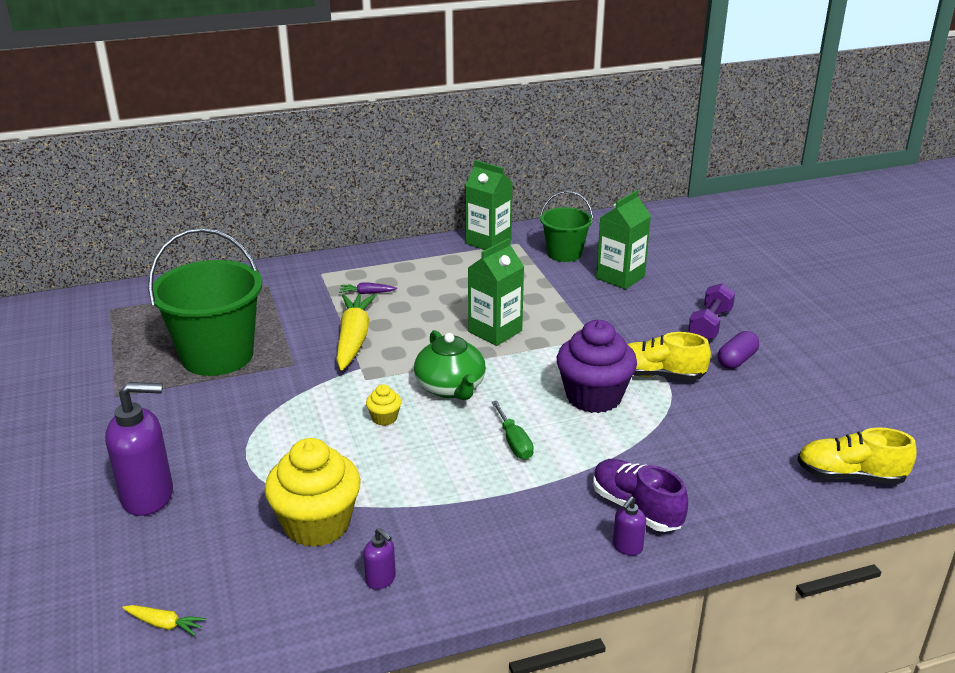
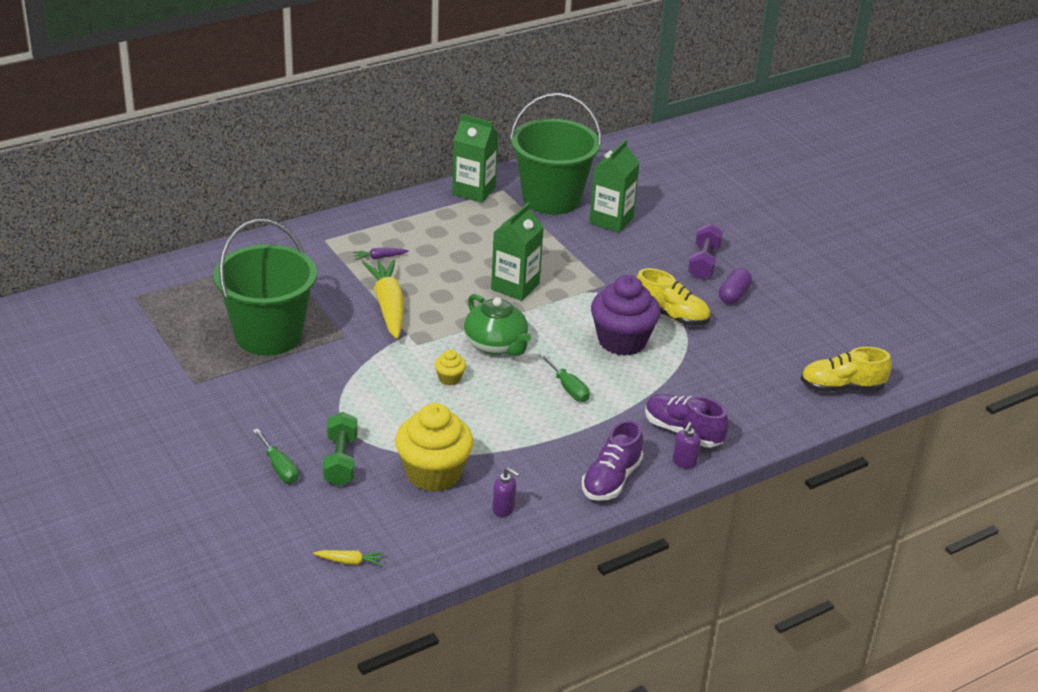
camera: 15 degrees left, 5 degrees up
purple soap dispenser [105,382,173,516] -> green screwdriver [253,428,299,483]
green bucket [540,191,593,262] -> green bucket [510,93,602,215], size x1.74
yellow shoe [627,332,711,380] -> yellow shoe turned 150 degrees counterclockwise [636,268,710,326]
none -> green dumbbell [323,412,358,486]
none -> purple shoe [582,420,643,501]

